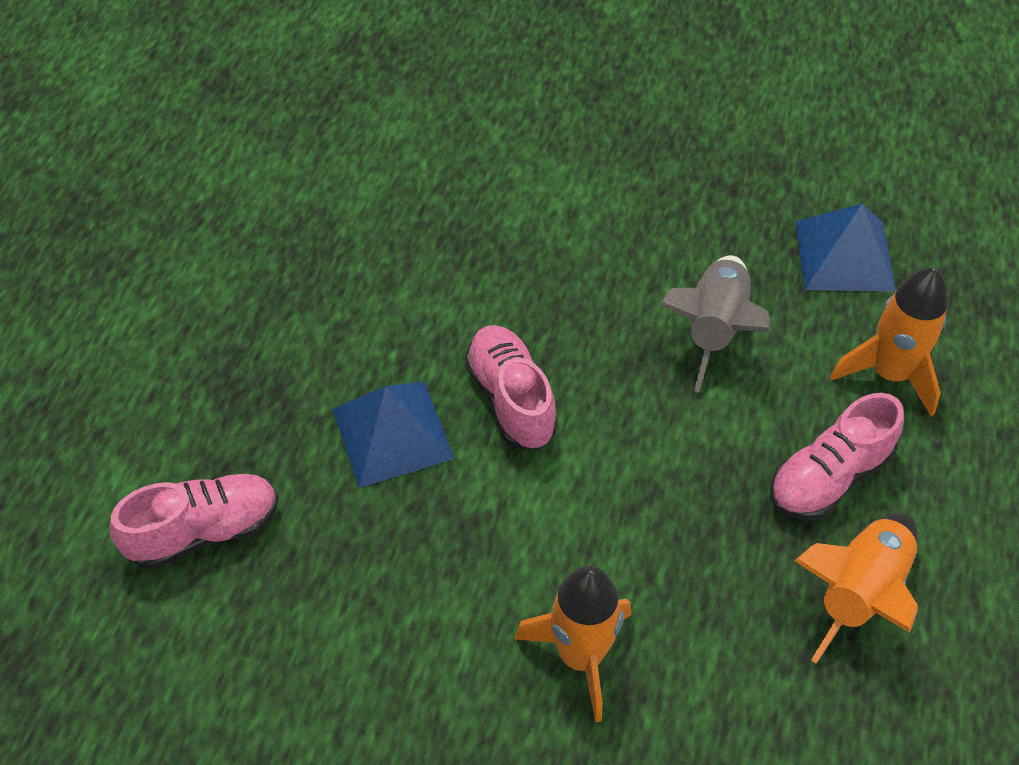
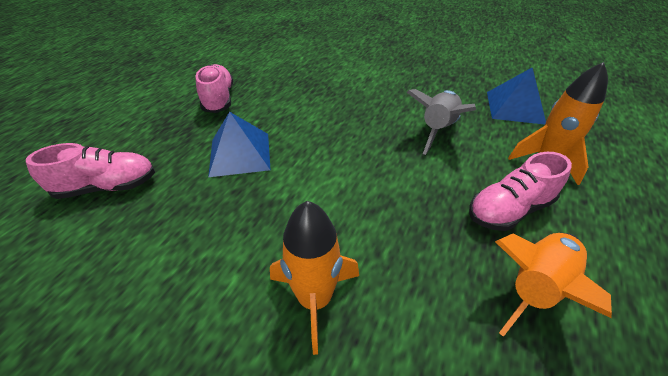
camera: 10 degrees right, 10 degrees down
pink shoe [465,325,558,450] -> pink shoe moved to [195,64,233,113]

